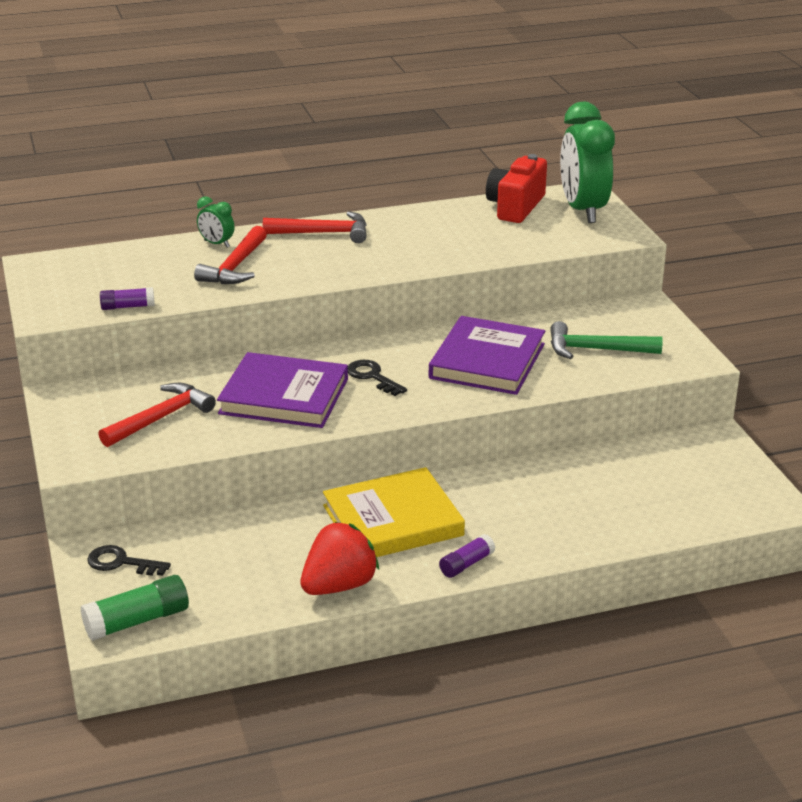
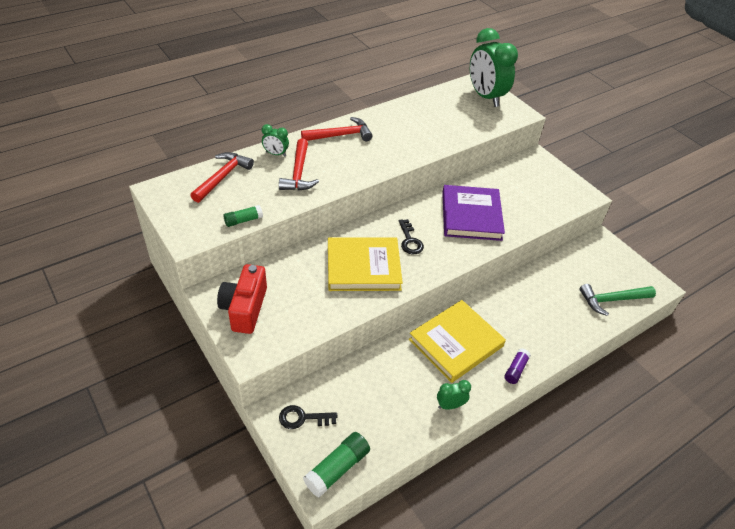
camera: 20 degrees left, 15 degrees up
red hammer [98,383,216,447] -> red hammer moved to [190,152,254,203]
purple glue stick [100,287,155,310] -> green glue stick [224,205,263,227]
purple book [217,352,348,428] -> yellow book [328,237,403,291]
red strawberry [300,522,379,595] -> green clock [437,380,471,410]
black key [348,360,407,396] -> black key turned 135 degrees counterclockwise [399,219,424,254]
red camera [486,154,547,223] -> red camera moved to [217,264,267,334]
green hammer [550,321,663,359] -> green hammer moved to [580,284,656,316]

